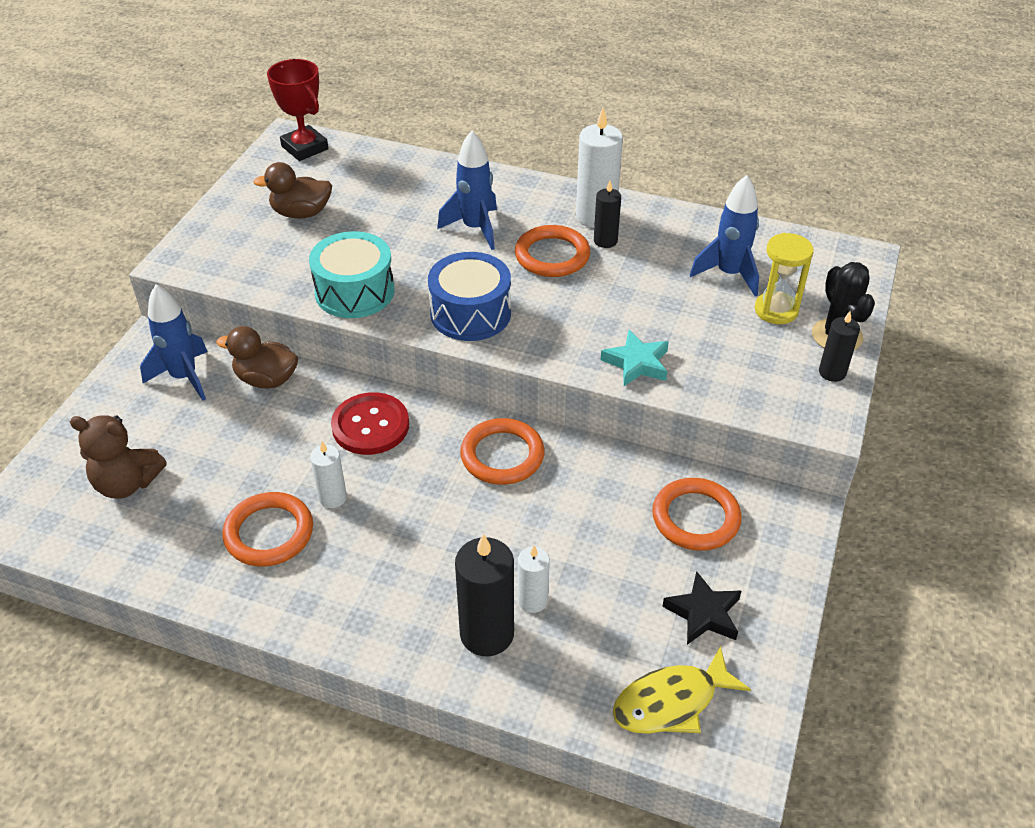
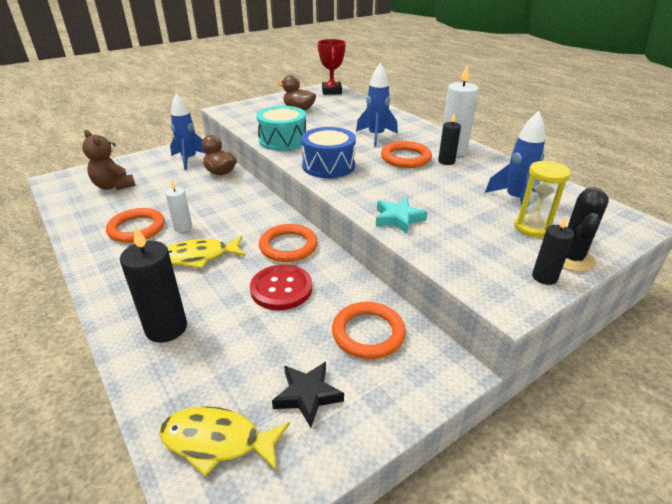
camera: 35 degrees right, 10 degrees down
red button [331,392,409,455] -> red button moved to [250,264,312,310]
white candle [518,546,550,613] -> none
none -> yellow fish [167,236,245,269]

